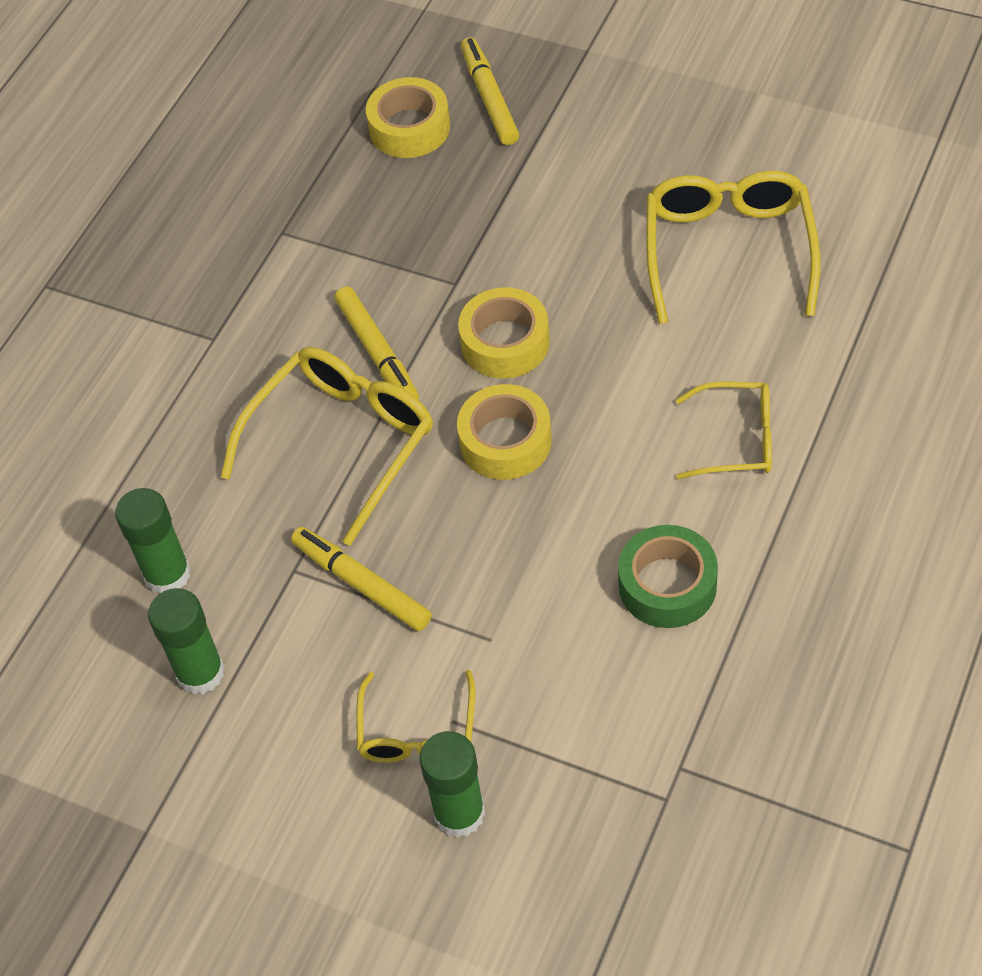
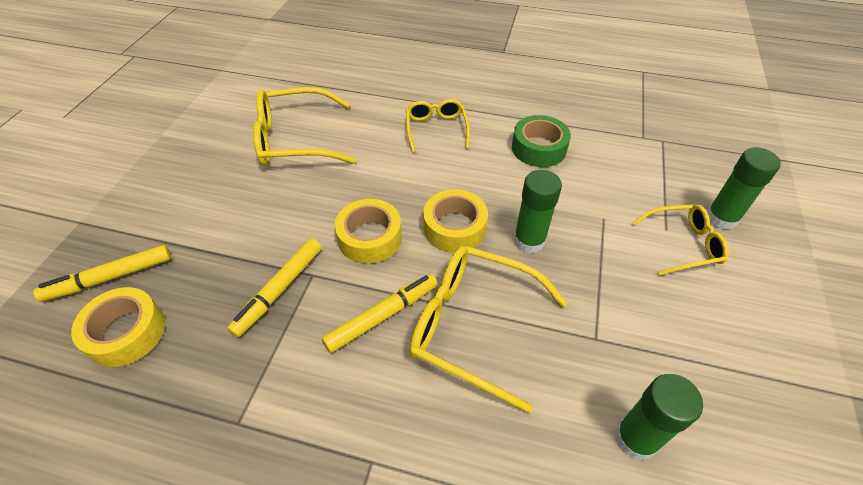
camera: 105 degrees left, 5 degrees down
green glue stick [148,588,225,695] -> green glue stick moved to [513,170,562,253]
yellow marker [291,527,432,631] -> yellow marker moved to [227,238,322,337]

